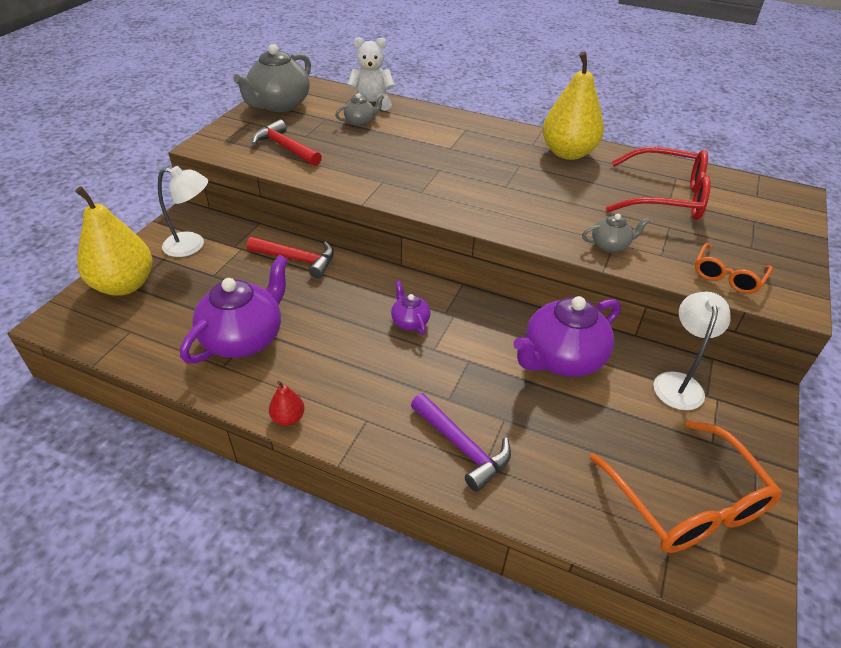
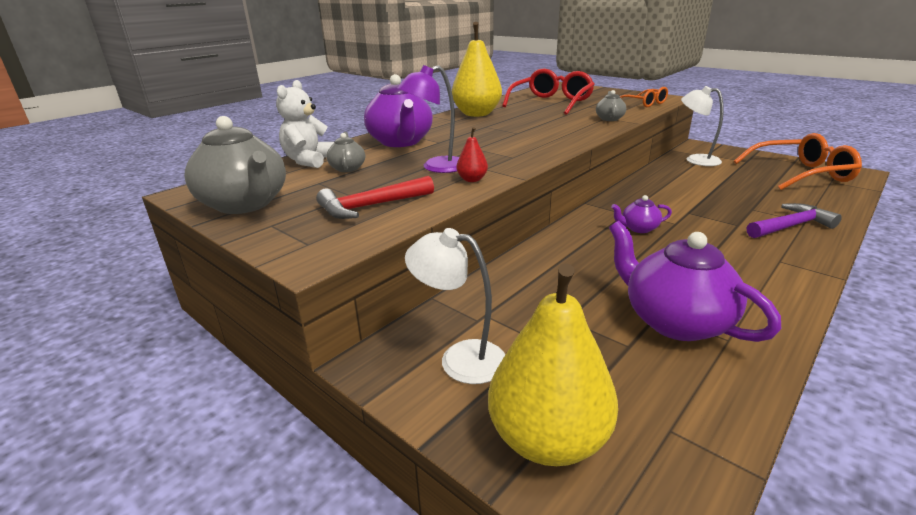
camera: 70 degrees left, 15 degrees down
white lamp [158,166,208,257] -> white lamp turned 90 degrees counterclockwise [405,228,505,384]
red hammer [246,237,334,278] -> none
red pear [269,381,305,426] -> red pear moved to [457,127,488,182]
purple teapot [513,296,621,377] -> purple teapot moved to [364,74,433,147]
none -> purple lamp [397,65,459,173]

